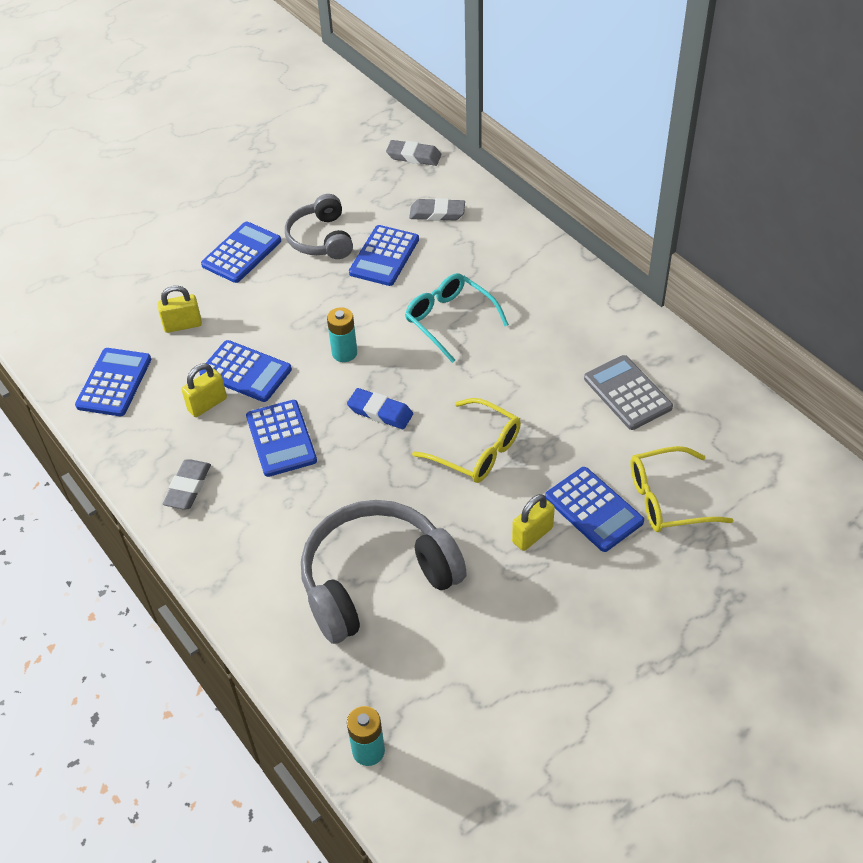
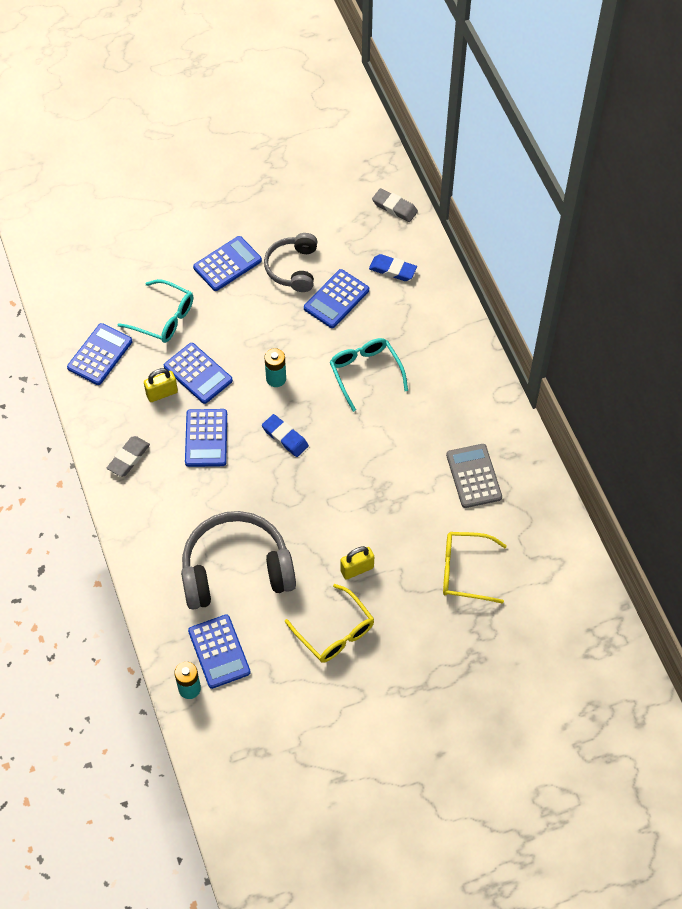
camera: 15 degrees right, 10 degrees up
yellow padlock [157,285,202,333] -> turquoise glasses [117,279,193,343]
grey eraser [409,198,465,221] -> blue eraser [369,254,417,281]
yellow glasses [412,398,521,483] -> yellow glasses moved to [285,584,374,663]
blue calculator [545,467,644,552] -> blue calculator moved to [188,614,251,689]

